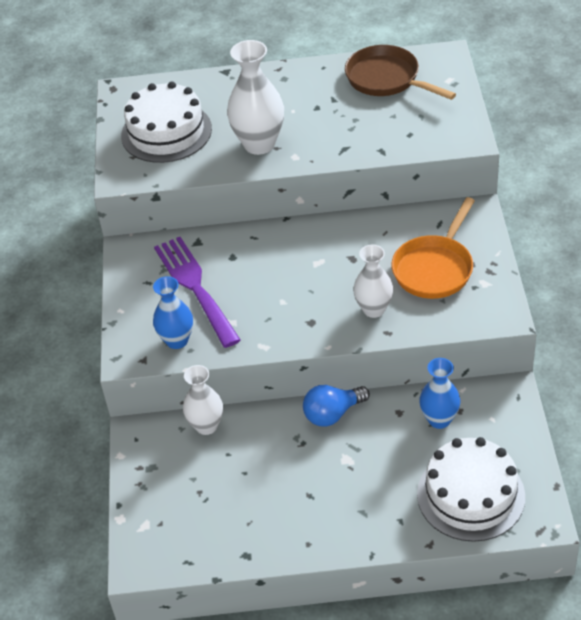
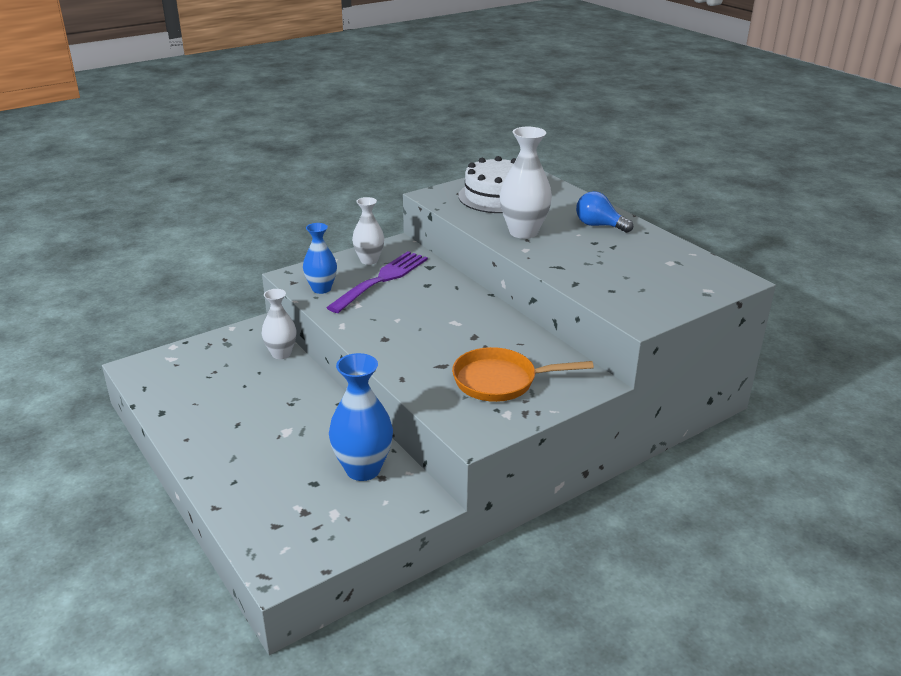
camera: 55 degrees right, 15 degrees down
blue light bulb [303,385,370,427] -> blue light bulb moved to [576,191,633,233]
brown pan [345,45,456,100] -> none
white vase [353,244,393,318] -> white vase moved to [352,197,384,265]
white cake [417,437,525,542] -> none
blue vase [419,358,460,429] -> blue vase [329,353,393,481], size x1.53

